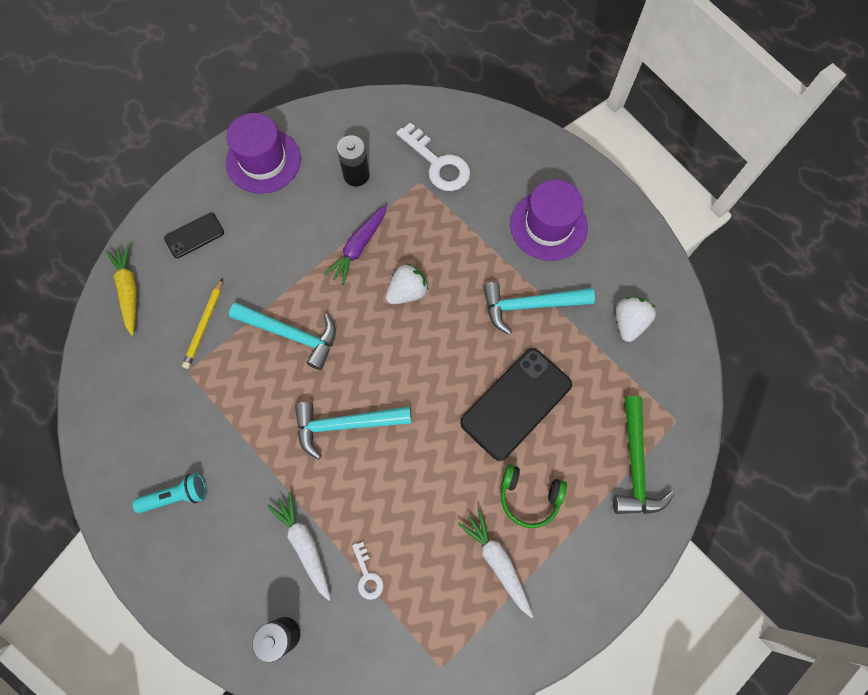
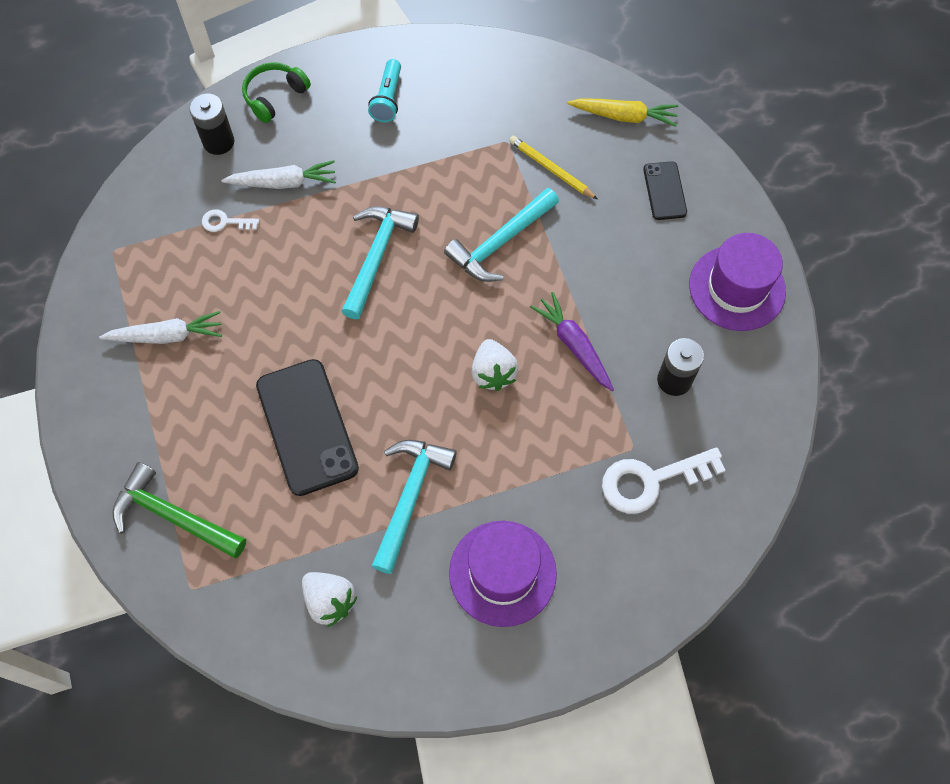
camera: 115 degrees right, 5 degrees down
green headphones [501,465,567,528] -> green headphones moved to [242,62,311,123]

